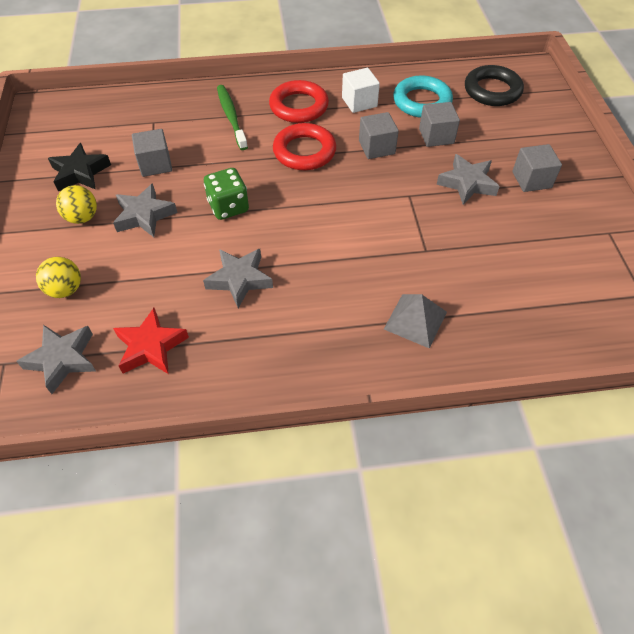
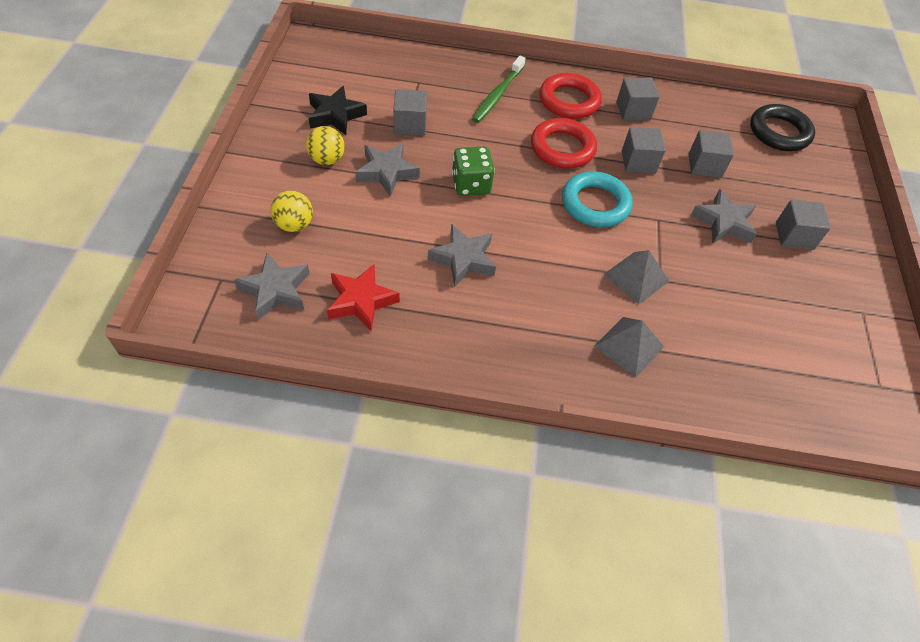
camera: 10 degrees right, 0 degrees up
green toothbrush [217,85,248,150] -> green toothbrush turned 150 degrees counterclockwise [472,56,526,123]
white cube [342,68,380,113] -> grey cube [616,78,660,121]
turquoise ring [393,75,453,118] -> turquoise ring moved to [562,171,633,227]
none -> grey pyramid [603,250,669,305]

